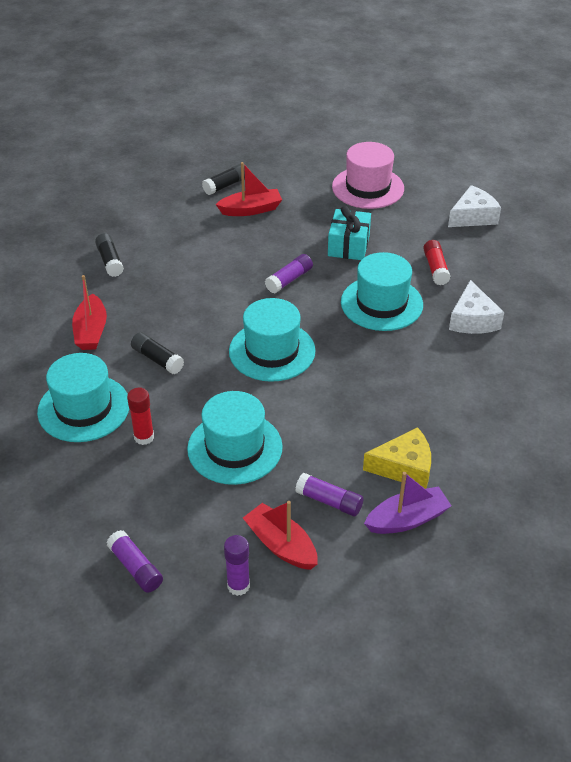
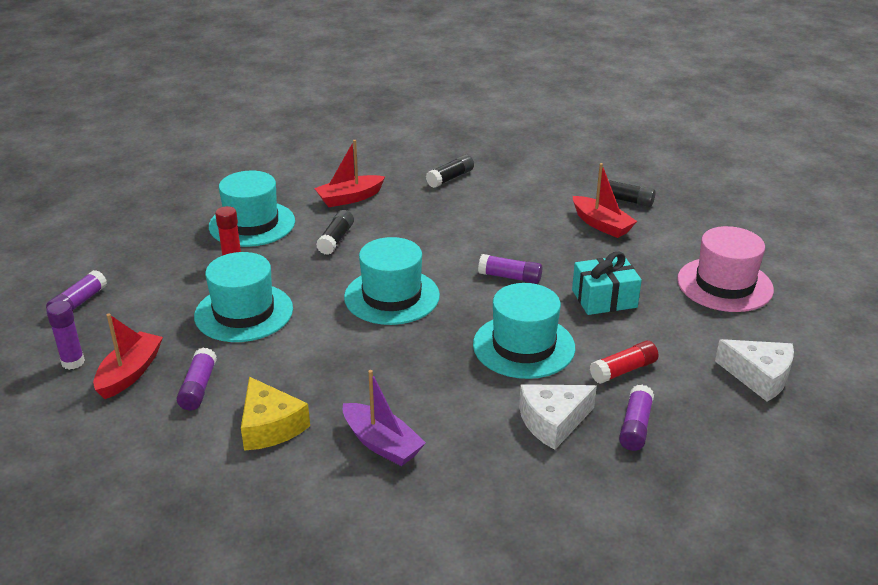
camera: 65 degrees right, 10 degrees down
purple boat [364,472,451,534] -> purple boat moved to [343,370,426,466]
none -> purple glue stick [619,385,654,451]

